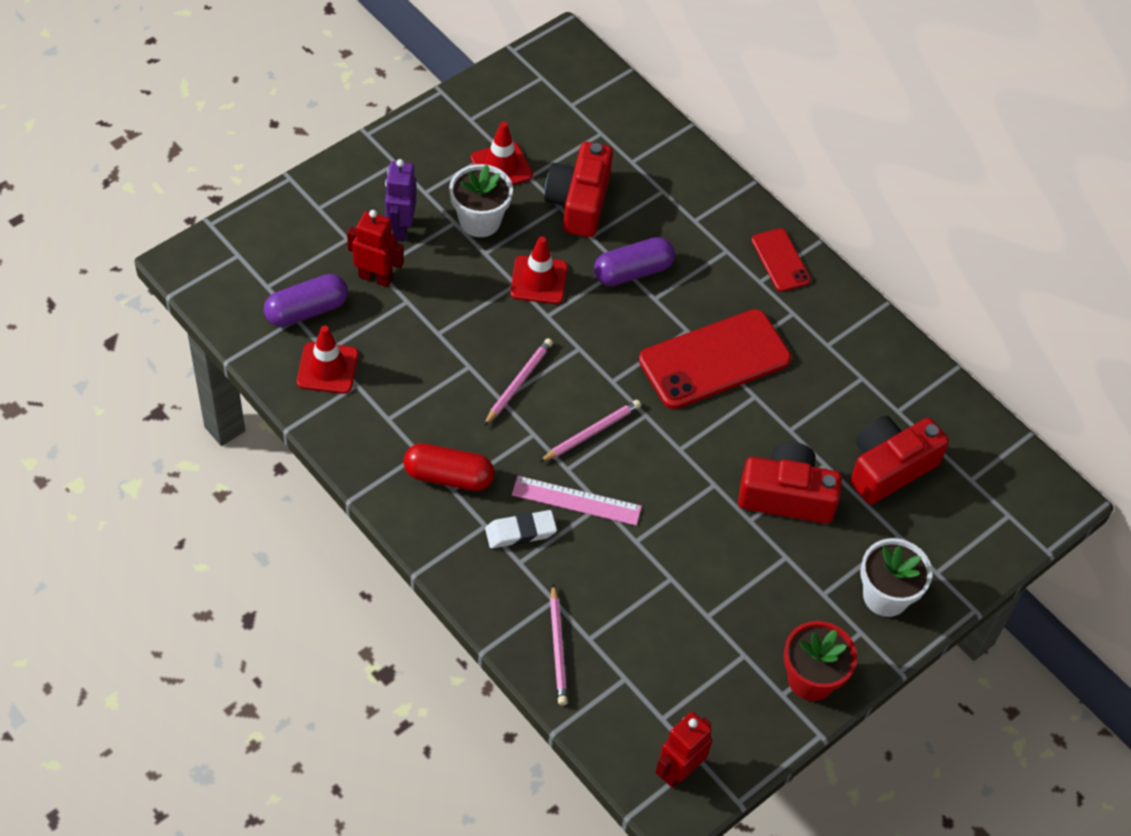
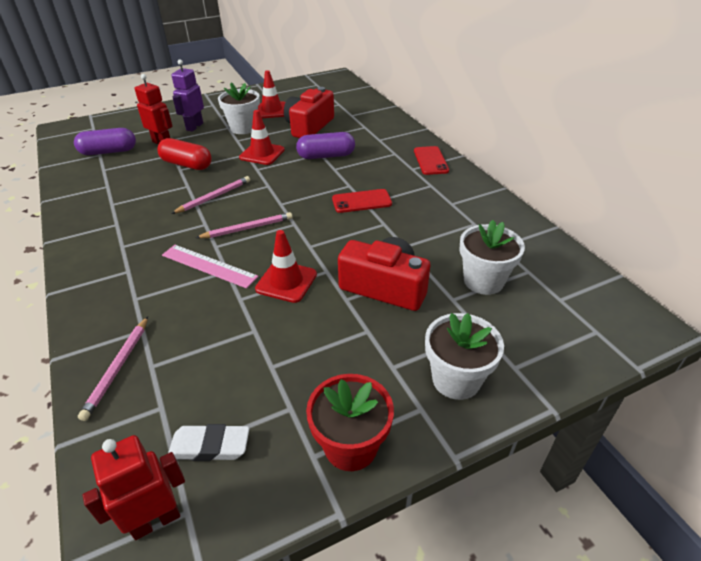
camera: 20 degrees right, 15 degrees down
red traffic cone [297,325,358,394] -> red traffic cone moved to [255,230,317,303]
red capsule [403,443,494,491] -> red capsule moved to [157,138,212,170]
white eraser [485,510,557,548] -> white eraser moved to [168,424,249,461]
red phone [639,309,791,409] -> red phone [332,189,392,213], size x0.53
red camera [850,416,949,504] -> white flower pot [459,220,525,295]

